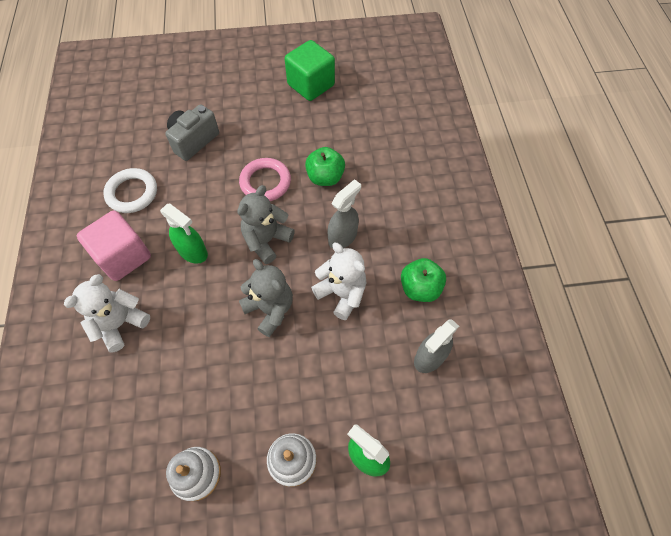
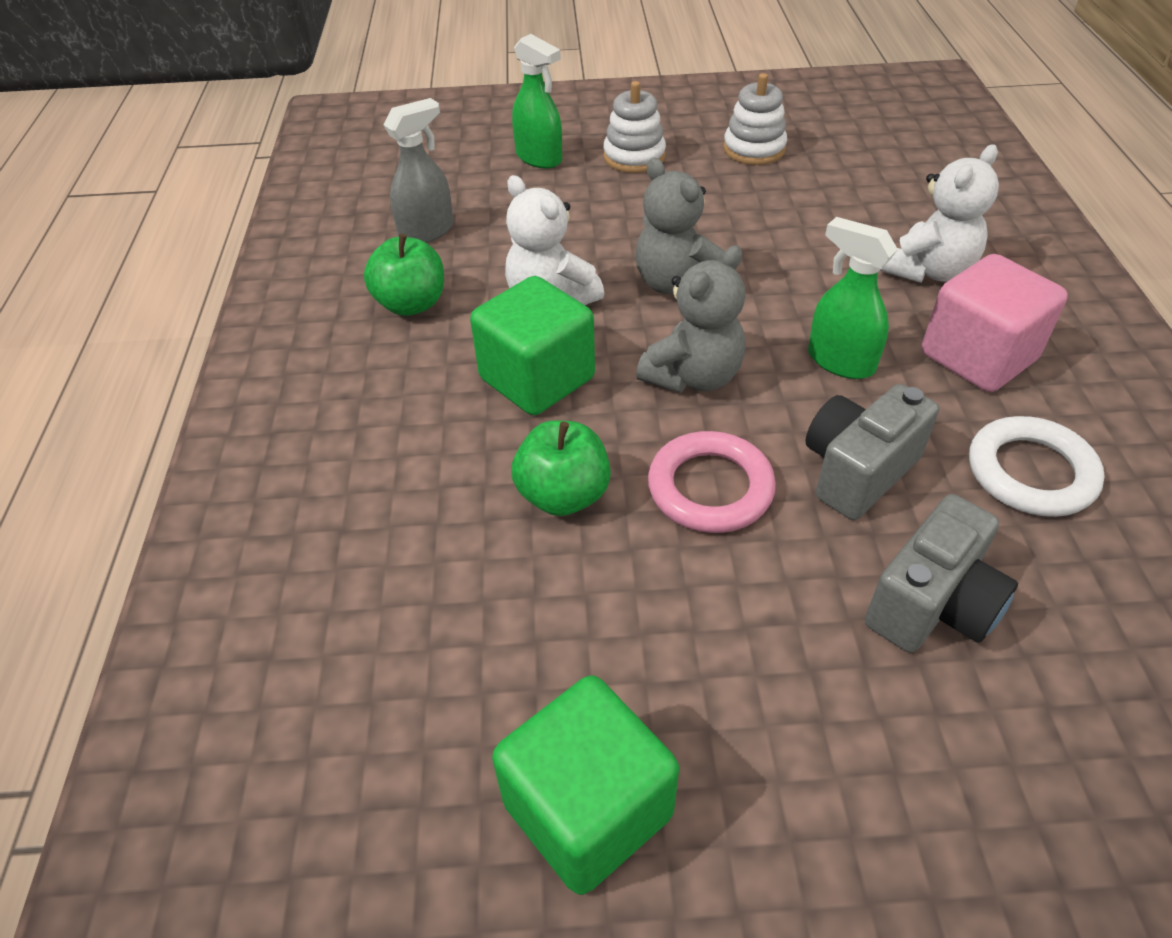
camera: 175 degrees left, 15 degrees down
grey spray bottle [327,179,361,249] -> green cube [470,276,595,415]
none -> grey camera [805,384,939,520]

